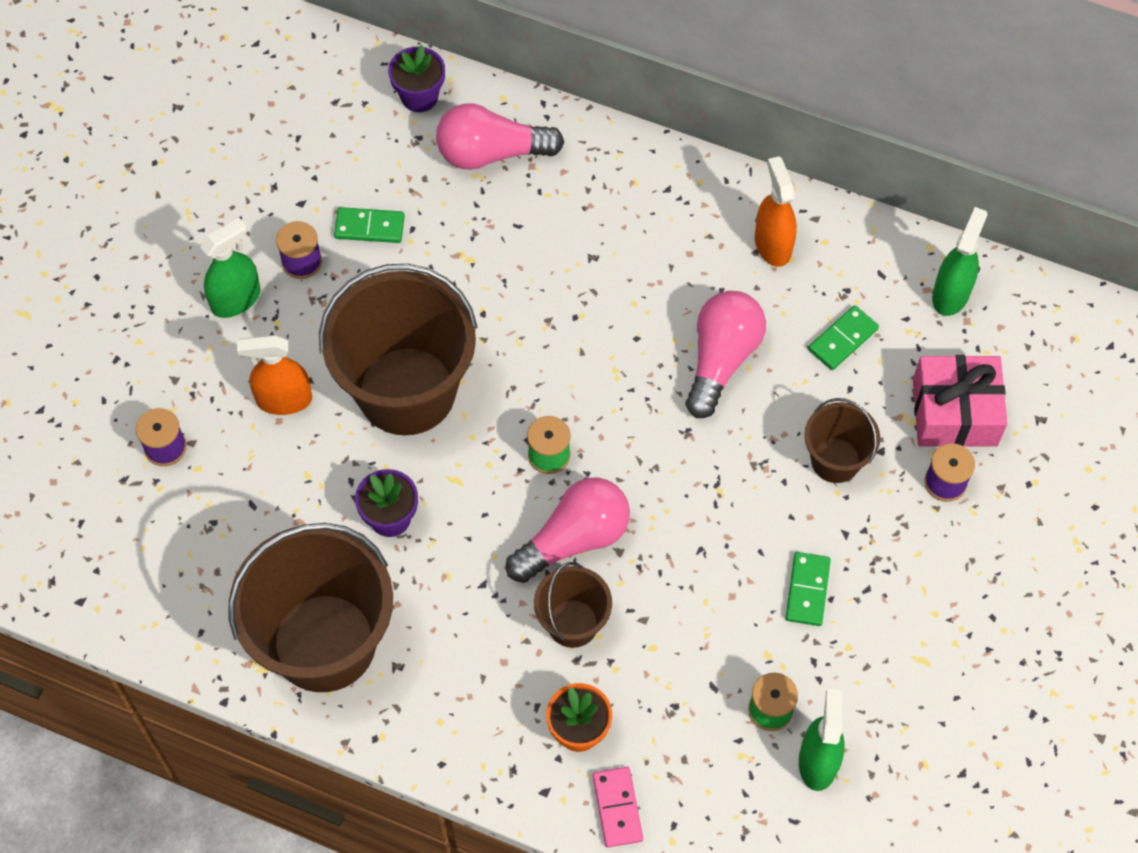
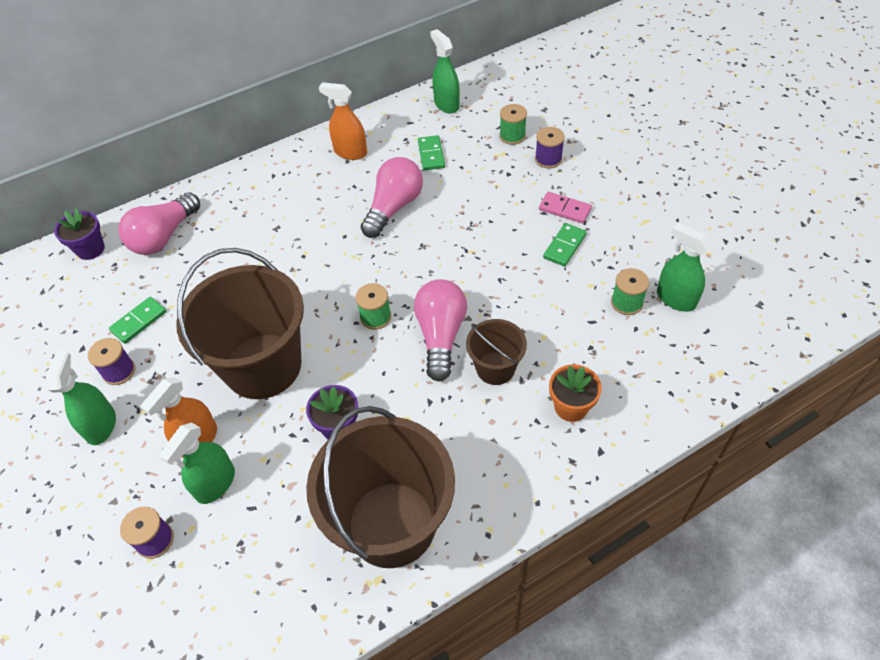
camera: 50 degrees left, 10 degrees down
pink domino [592,767,643,848] -> pink domino moved to [539,192,592,223]
pink light bulb [686,291,766,418] -> pink light bulb turned 60 degrees clockwise [361,157,423,238]
green domino [785,552,831,626] -> green domino turned 75 degrees clockwise [543,223,587,267]
brown bucket [804,398,880,483] -> none
pink gift [913,355,1008,446] -> green spool [499,104,527,145]
none -> green spray bottle [158,422,235,504]

